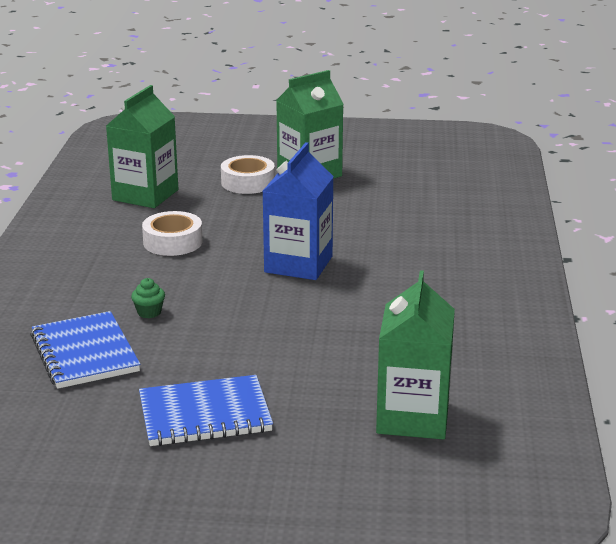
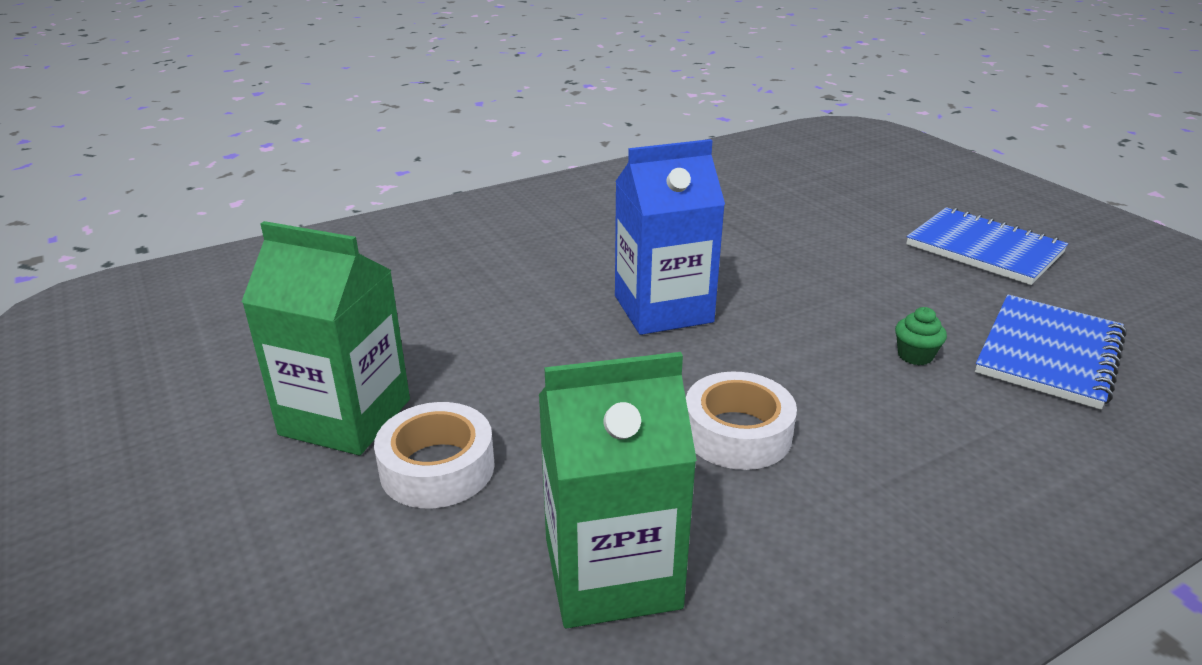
camera: 125 degrees left, 5 degrees up
green carton [376,270,455,440] -> none

